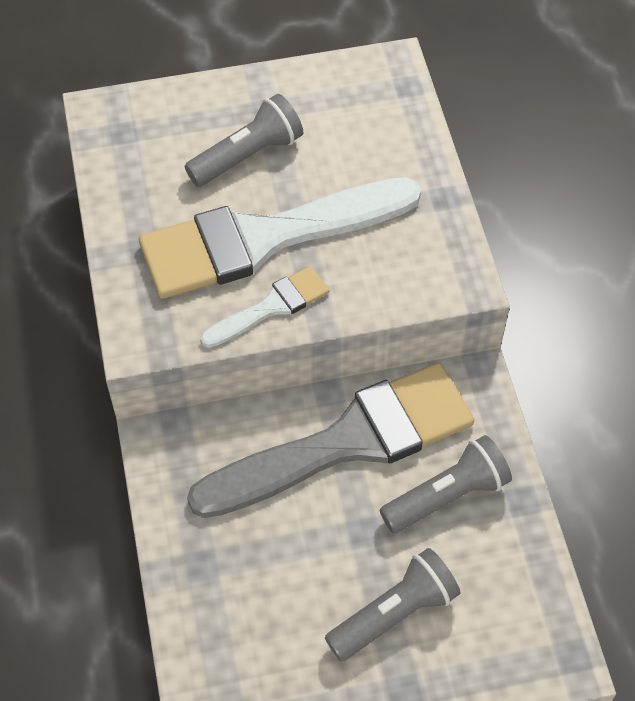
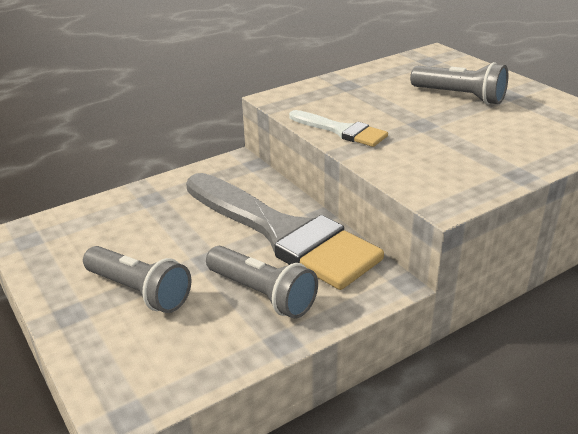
camera: 70 degrees right, 25 degrees down
white brush [139,177,421,299] -> none

